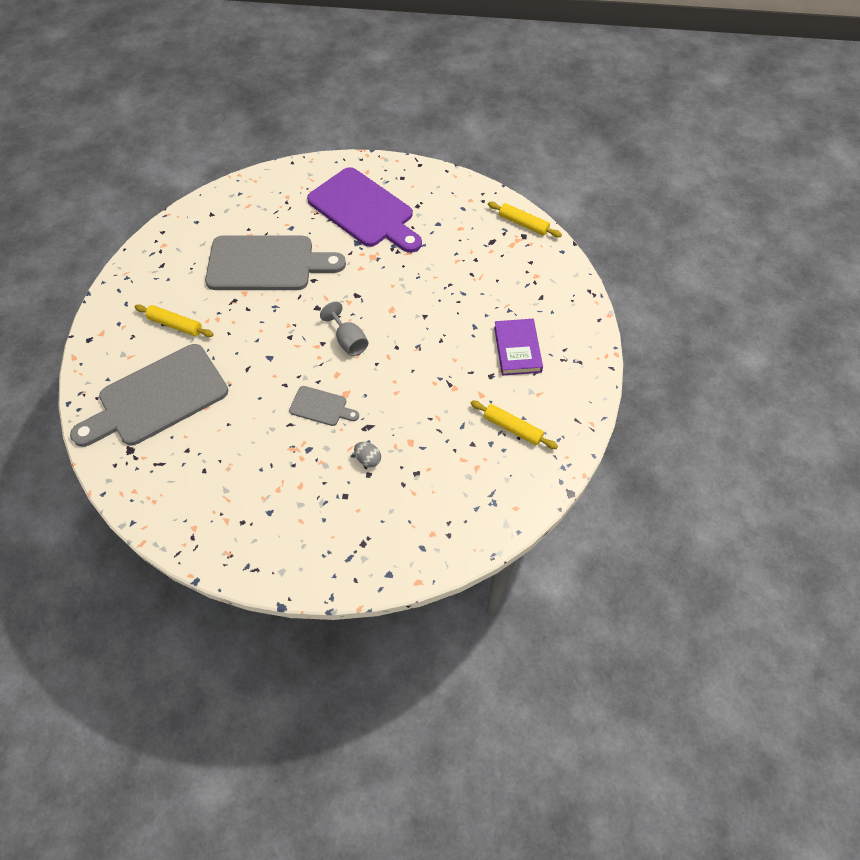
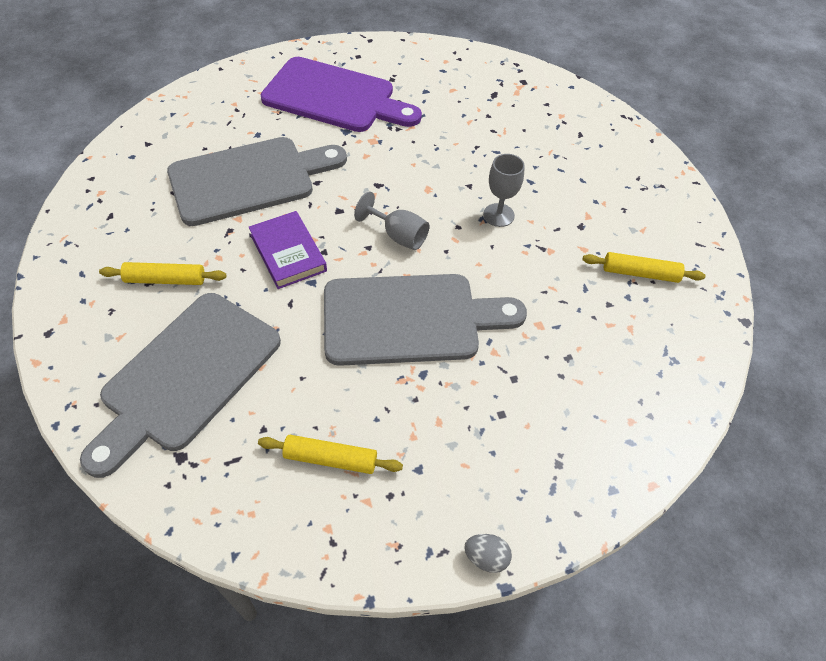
camera: 25 degrees left, 5 degrees down
grey cutting board [289,386,359,426] -> grey cutting board [324,274,527,366], size x2.21
grey egg [354,442,381,467] -> grey egg moved to [464,534,512,573]
yellow rolling pin [488,202,562,237] -> yellow rolling pin moved to [258,435,403,474]
purple book [494,319,543,376] -> purple book moved to [248,211,327,289]
none -> grey goblet [483,154,525,227]

